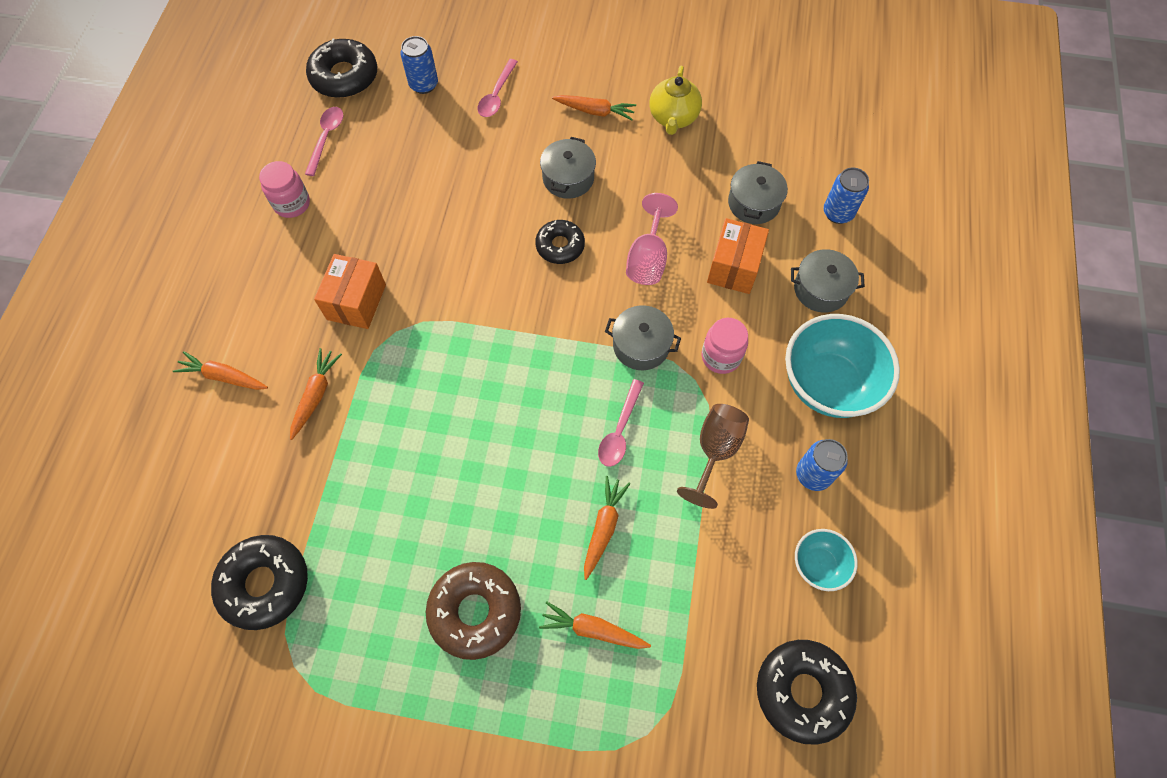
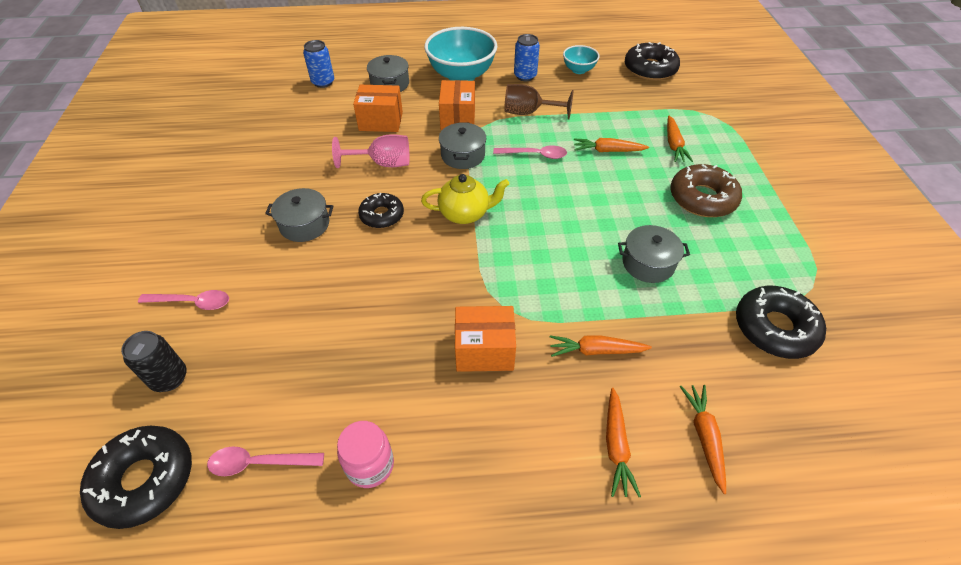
camera: 105 degrees left, 15 degrees down
blue can [400,36,438,94] -> black can [121,331,187,392]
orange carrot [552,95,636,120] -> orange carrot moved to [680,385,726,494]
yellow teapot [649,66,702,135] -> yellow teapot moved to [421,174,509,224]
pink jar [702,318,748,374] -> orange box [439,80,475,130]
grey pot [728,161,788,224] -> grey pot moved to [618,225,690,283]

